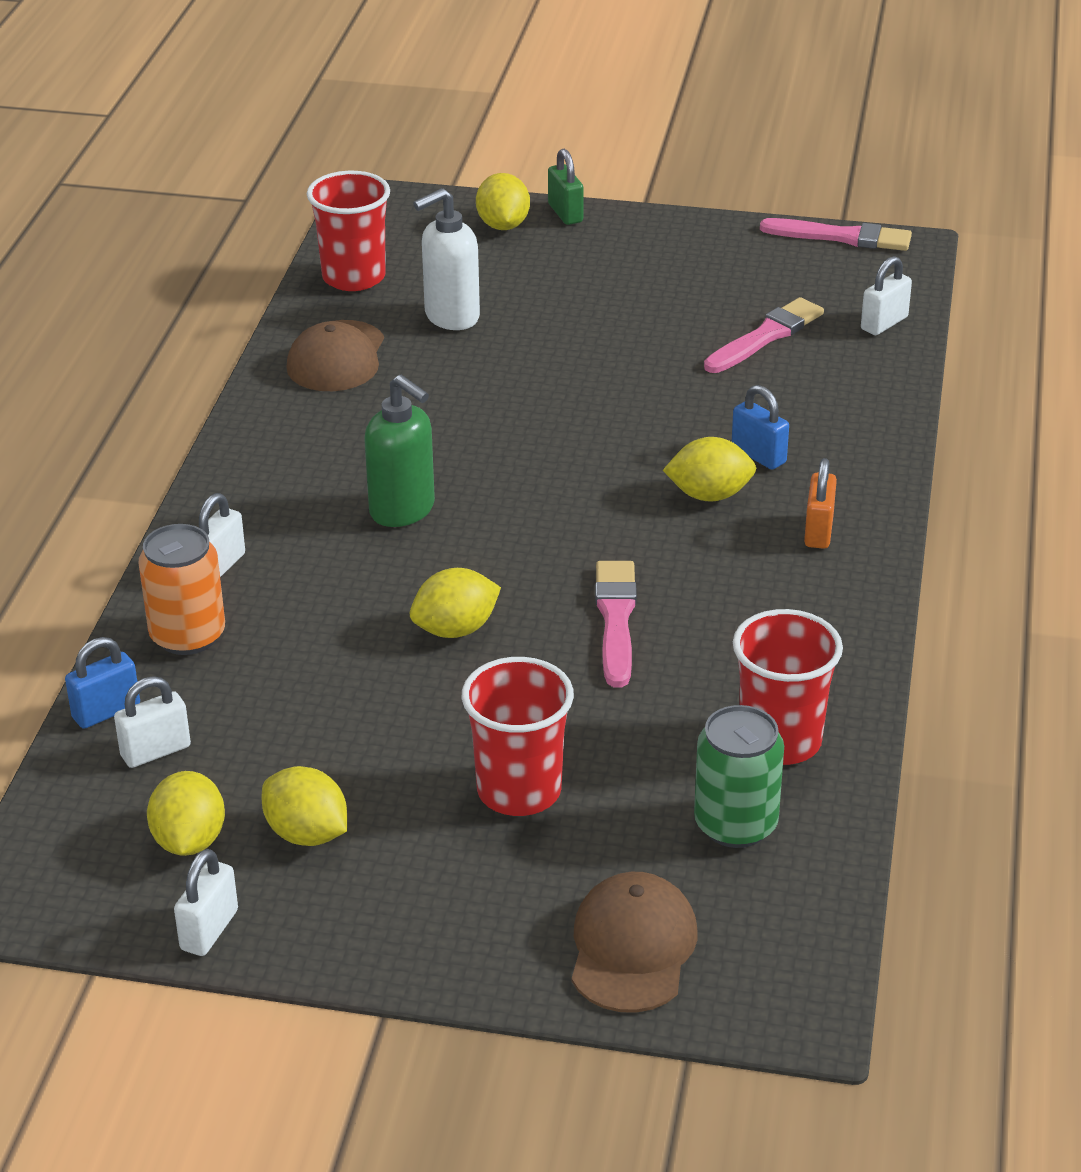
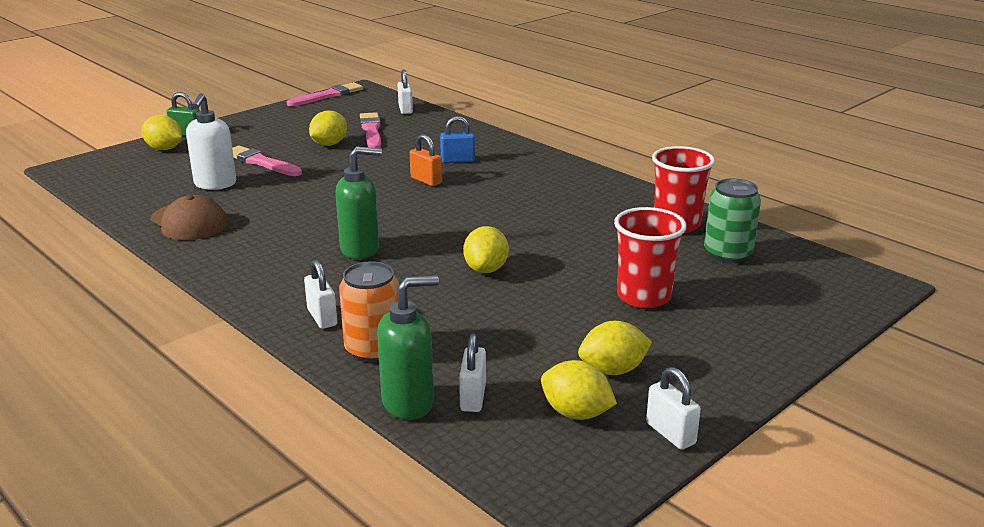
camera: 55 degrees left, 10 degrees down
blue padlock [65,637,140,729] -> green soap dispenser [377,275,439,420]
red cup [307,171,390,291] -> none
brown cap [572,872,698,1013] -> none
pink brush [595,561,637,687] -> pink brush moved to [232,146,302,176]
yellow lemon [663,437,756,502] -> yellow lemon moved to [309,111,347,146]
orange padlock [804,458,837,549] -> orange padlock moved to [410,134,442,186]

